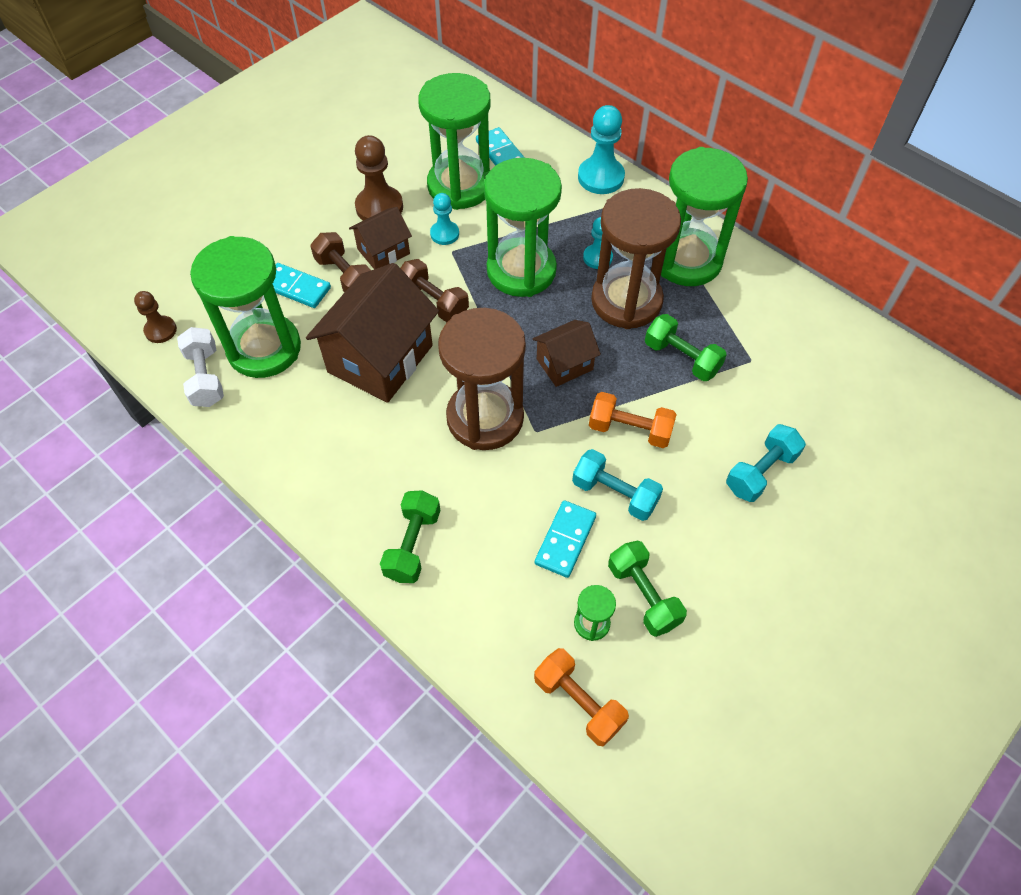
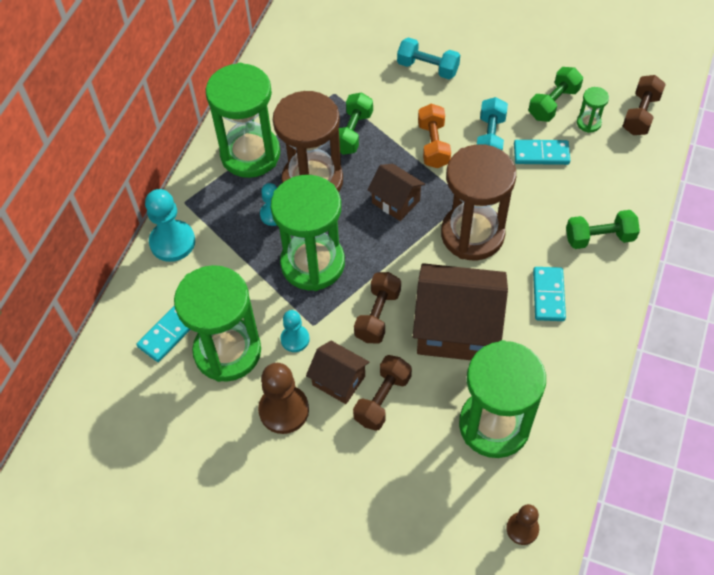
camera: 110 degrees left, 0 degrees up
white dumbbell [177,327,224,407] -> none
turquoise domino [273,263,331,308] -> turquoise domino moved to [533,267,566,321]
orange dumbbell [534,648,629,746] -> brown dumbbell [623,75,666,135]

